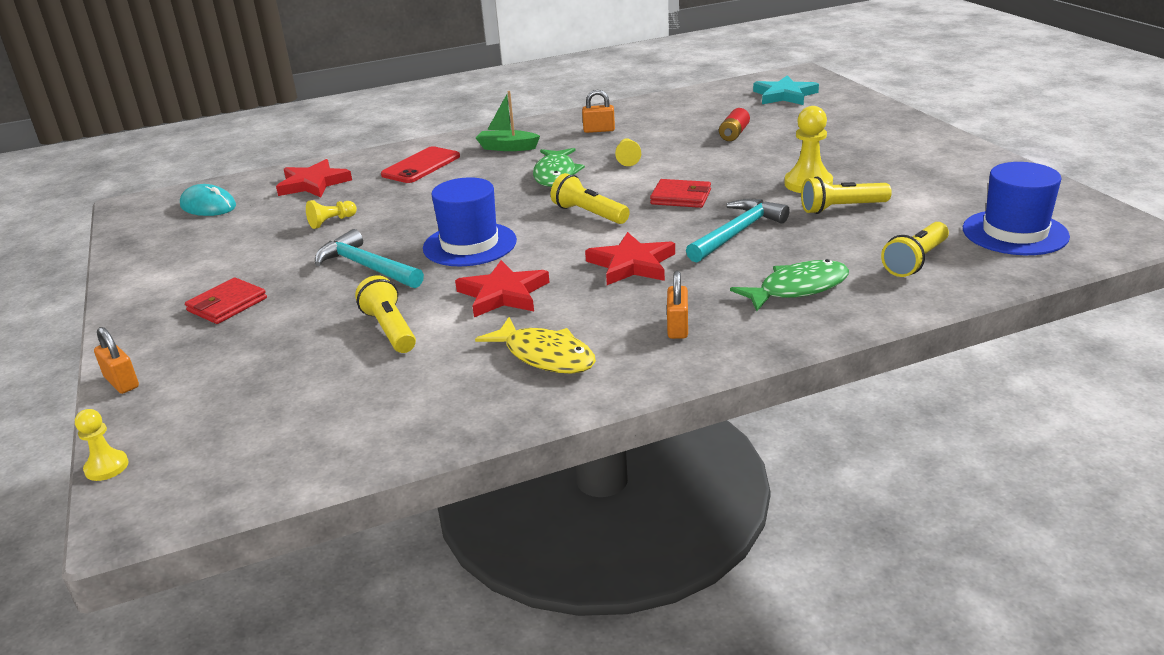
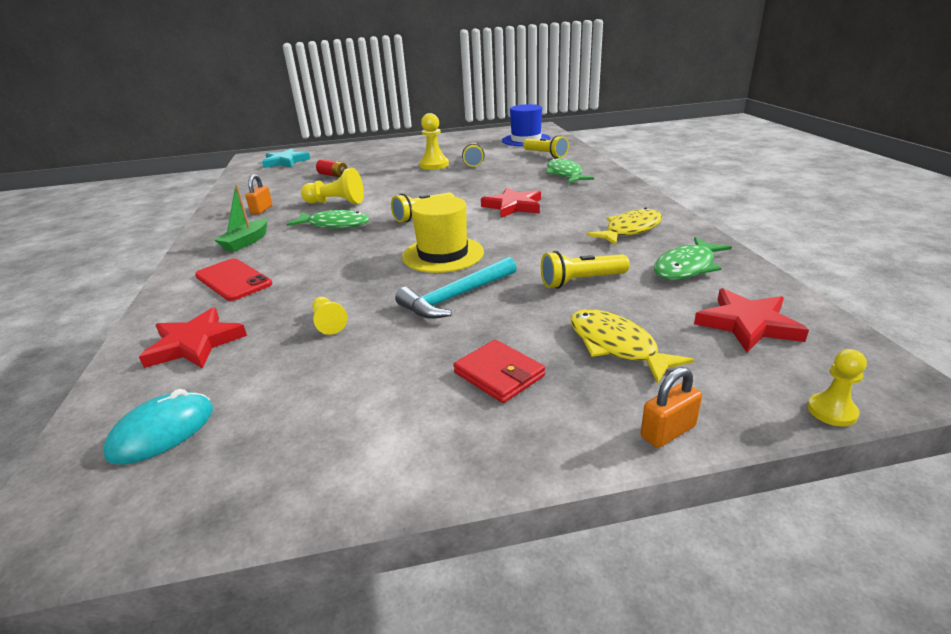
camera: 80 degrees left, 0 degrees up
blue hat [423,177,517,266] -> yellow hat [402,196,484,273]
red star [455,260,550,317] -> red star moved to [694,288,809,353]
yellow pawn [615,138,641,166] -> yellow pawn [301,168,364,204], size x1.71
red wallet [650,179,711,208] -> none
orange padlock [667,271,688,339] -> none
turquoise hammer [686,199,790,263] -> none
none -> yellow fish [570,309,694,384]
none -> green fish [654,237,732,280]

